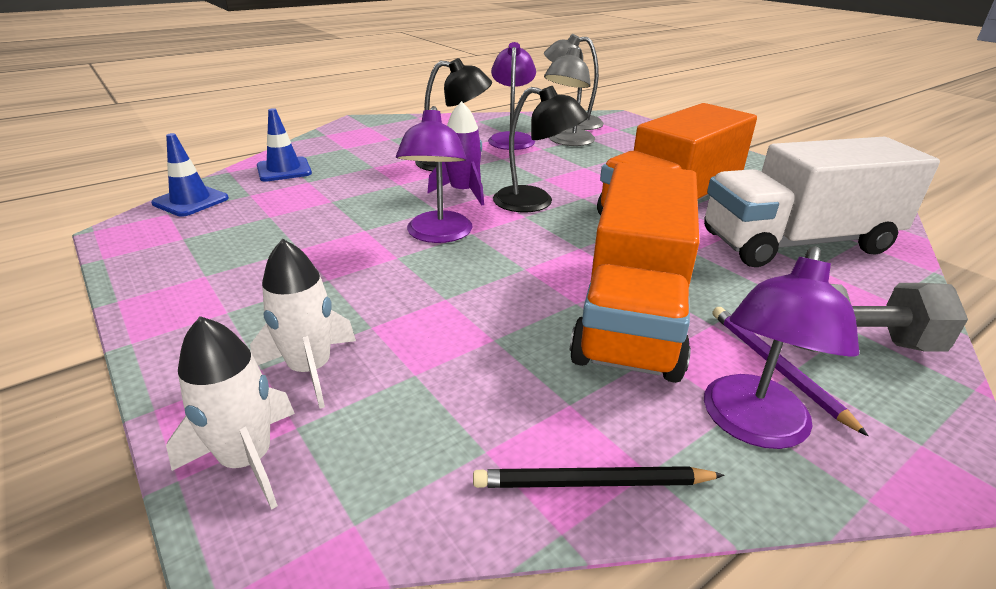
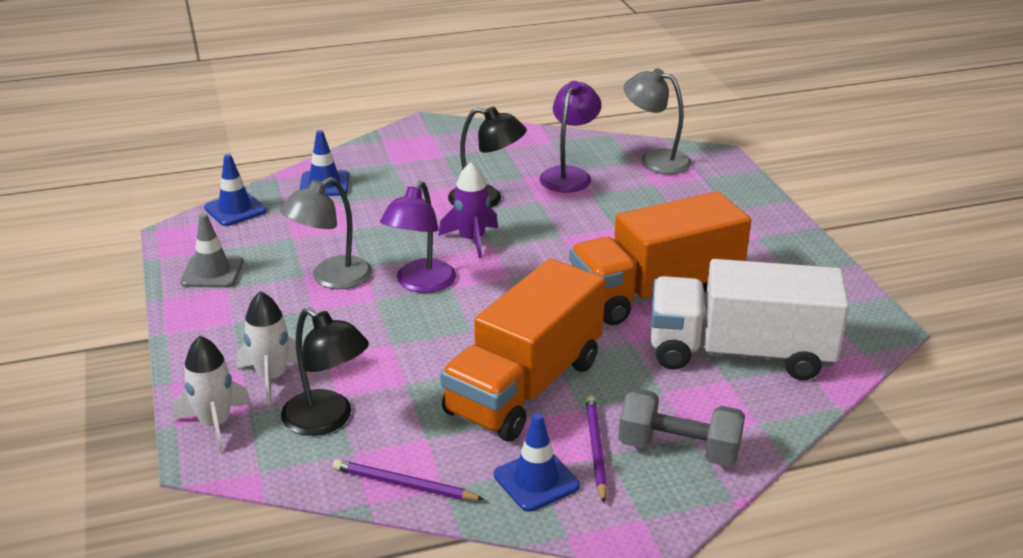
camera: 20 degrees right, 0 degrees up
black pencil [473,466,725,488] -> purple pencil [333,459,485,500]
black lamp [493,86,589,212] -> black lamp moved to [281,308,369,436]
grey lamp [544,47,595,146] -> grey lamp moved to [280,177,372,289]
purple lamp [704,246,860,449] -> blue traffic cone [494,413,580,512]
none -> grey traffic cone [180,213,243,288]

